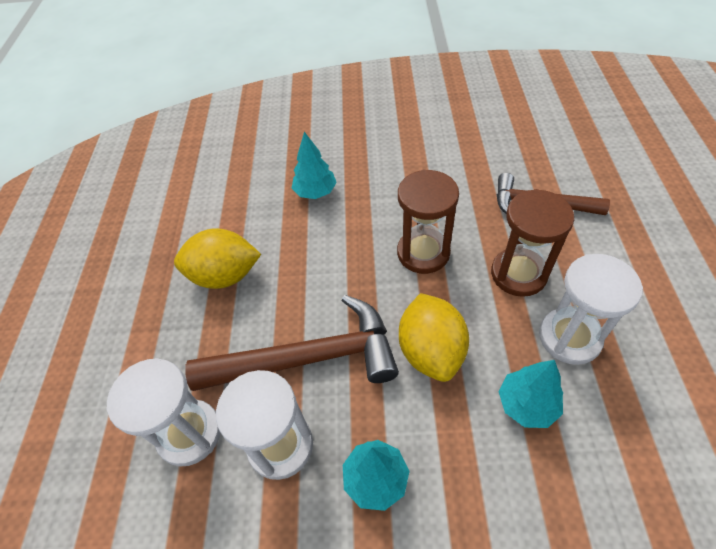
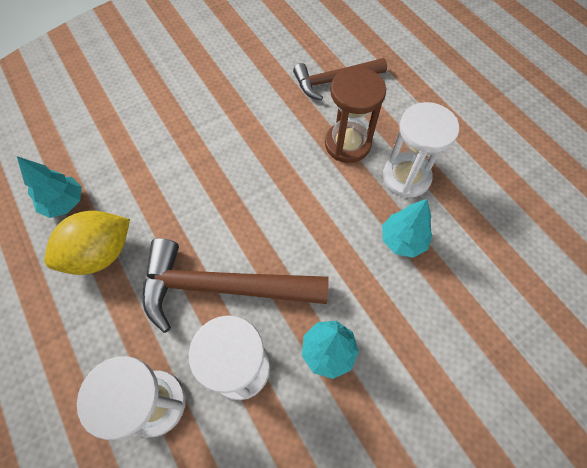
camera: 35 degrees left, 10 degrees up
brown hammer [185,295,399,391] -> brown hammer turned 135 degrees counterclockwise [143,238,329,333]
turquoise tree [292,132,337,199] -> turquoise tree moved to [17,156,82,218]
brown hourglass [397,170,459,274] -> none
yellow lemon [399,293,469,382] -> none

